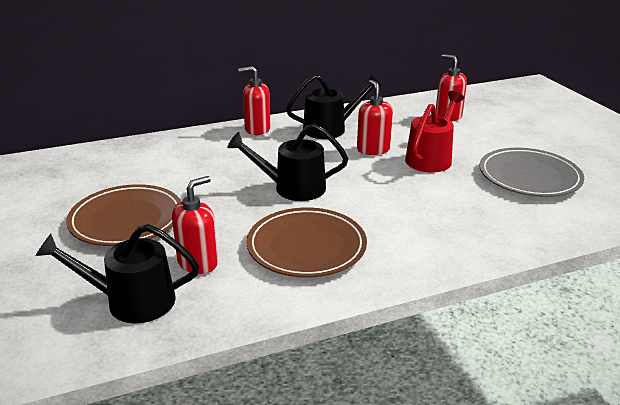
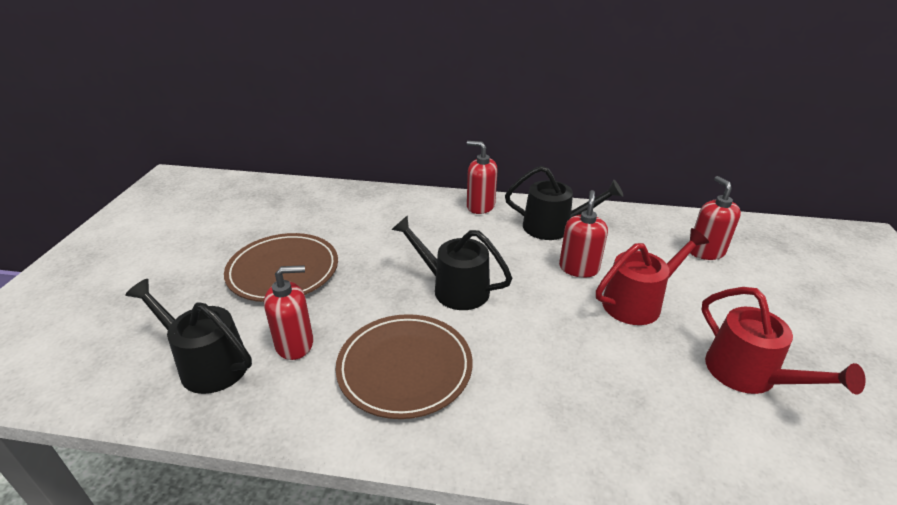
camera: 30 degrees right, 5 degrees up
grey plate [479,148,584,197] -> red watering can [702,287,866,394]

